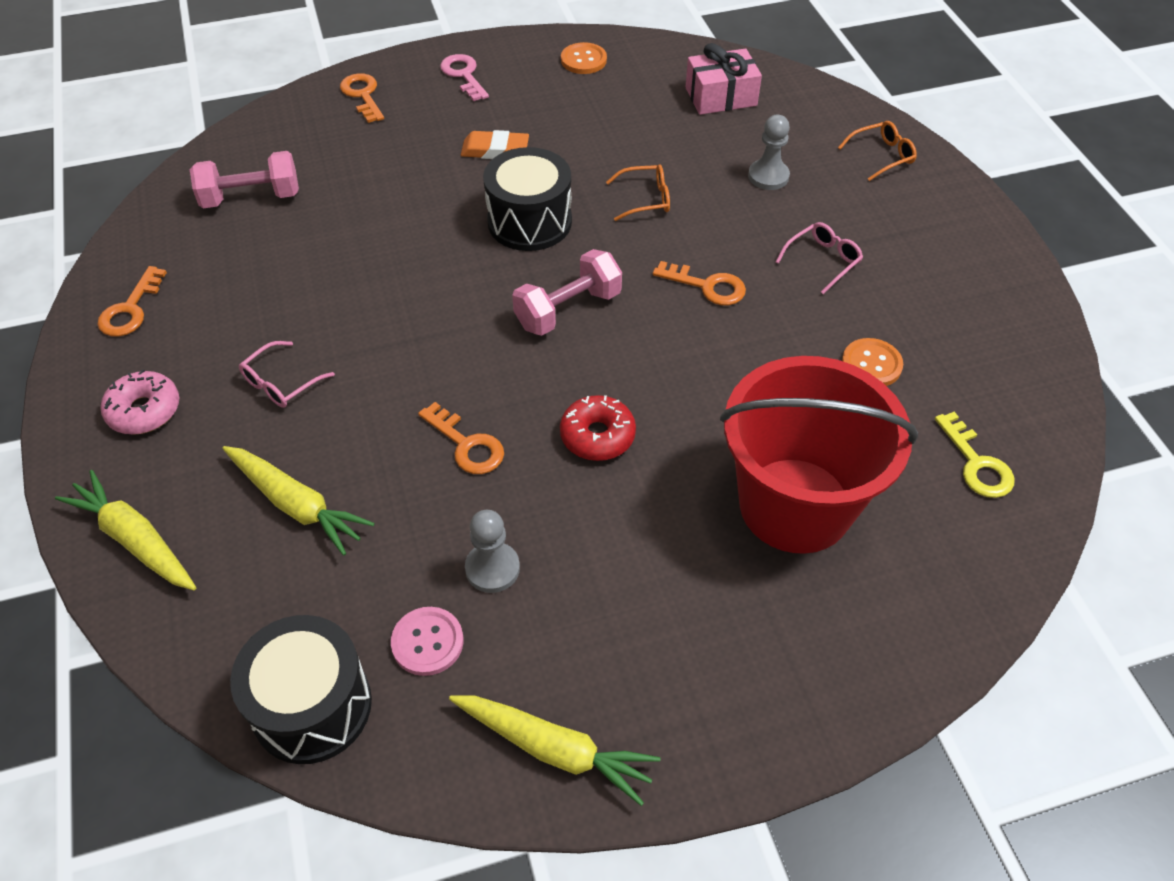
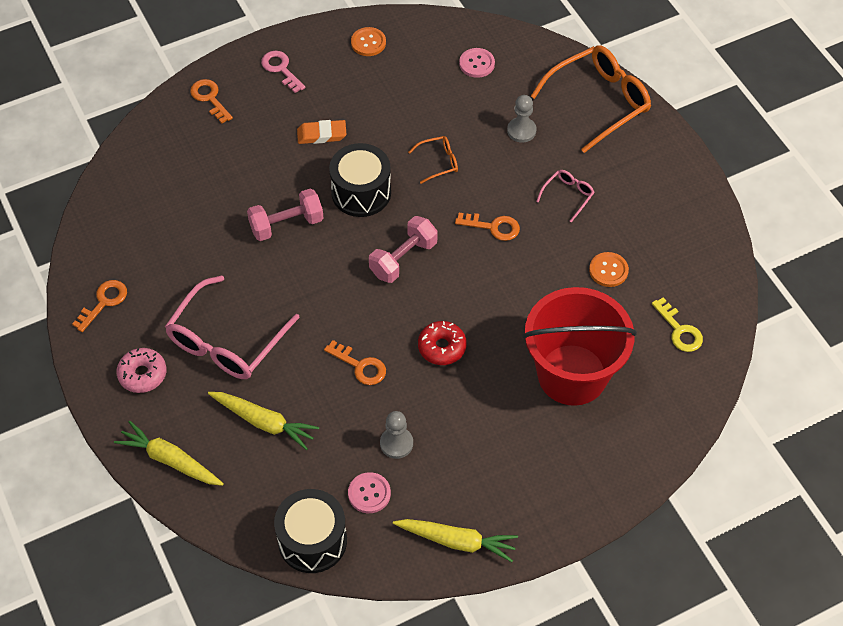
camera: 10 degrees left, 5 degrees up
orange key [97,266,167,337] -> orange key turned 150 degrees counterclockwise [72,280,127,332]
pink dumbbell [190,151,299,208] -> pink dumbbell moved to [247,188,324,241]
pink glasses [239,341,335,408] -> pink glasses [165,275,300,379], size x2.16
pink gift [686,43,762,115] -> pink button [459,48,495,78]
orange glasses [838,121,917,181] -> orange glasses [531,45,651,153], size x2.16

